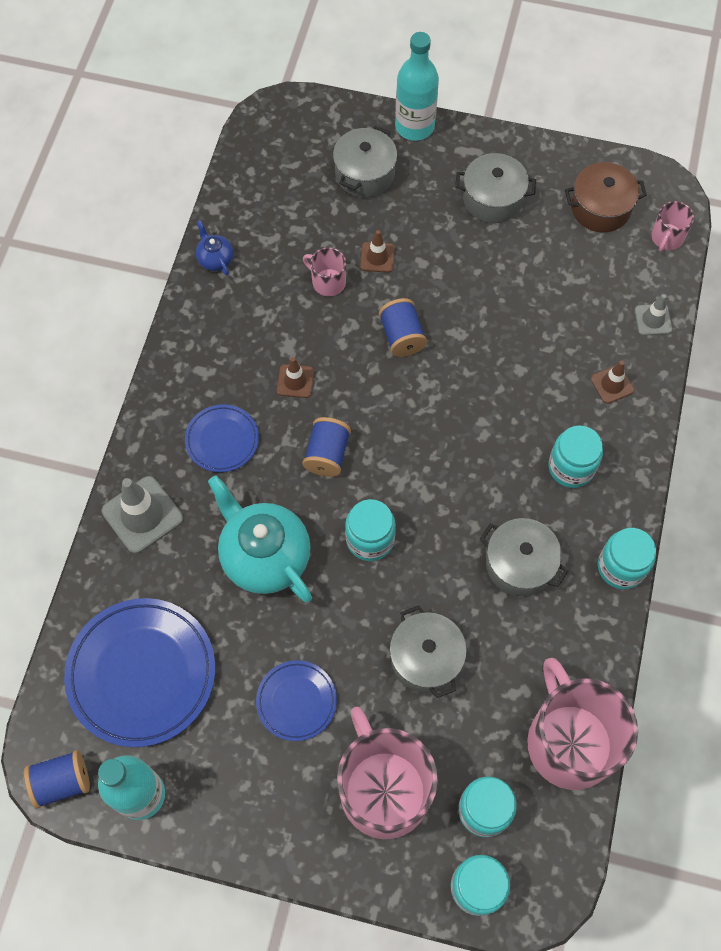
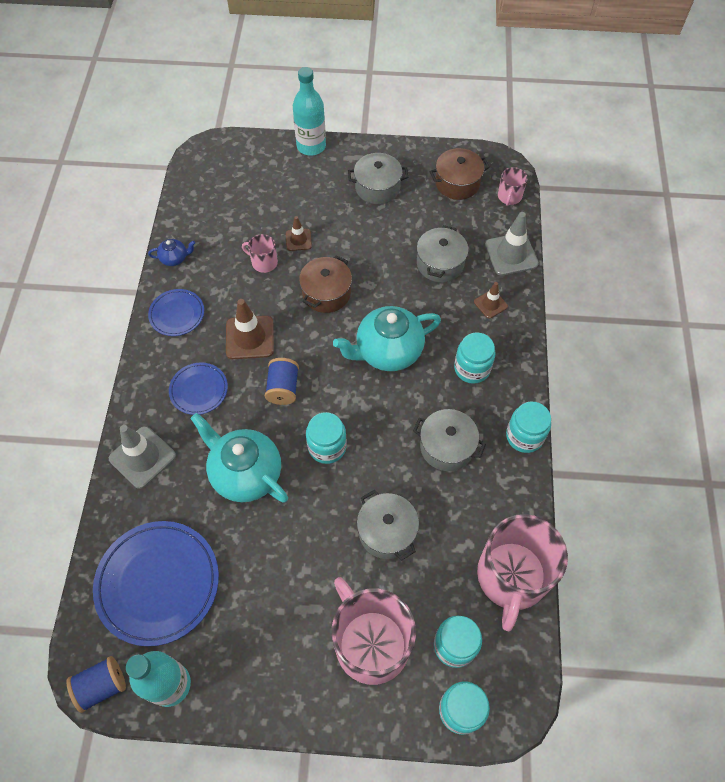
camera: 10 degrees left, 5 degrees down
blue teapot [196,220,233,276] -> blue teapot turned 120 degrees clockwise [148,239,195,266]
blue plate [256,660,337,741] -> blue plate moved to [148,289,204,336]
brown traffic cone [277,357,314,398] -> brown traffic cone [226,299,274,359], size x1.75
grey pot [333,126,397,197] -> grey pot moved to [417,225,469,282]
blue spool [379,298,427,357] -> brown pot [299,255,352,313]
pink mug [527,658,638,790] -> pink mug turned 135 degrees counterclockwise [477,514,568,631]
grey traffic cone [634,294,672,336] -> grey traffic cone [485,212,539,276], size x1.75
none -> turquoise teapot [333,306,441,371]

